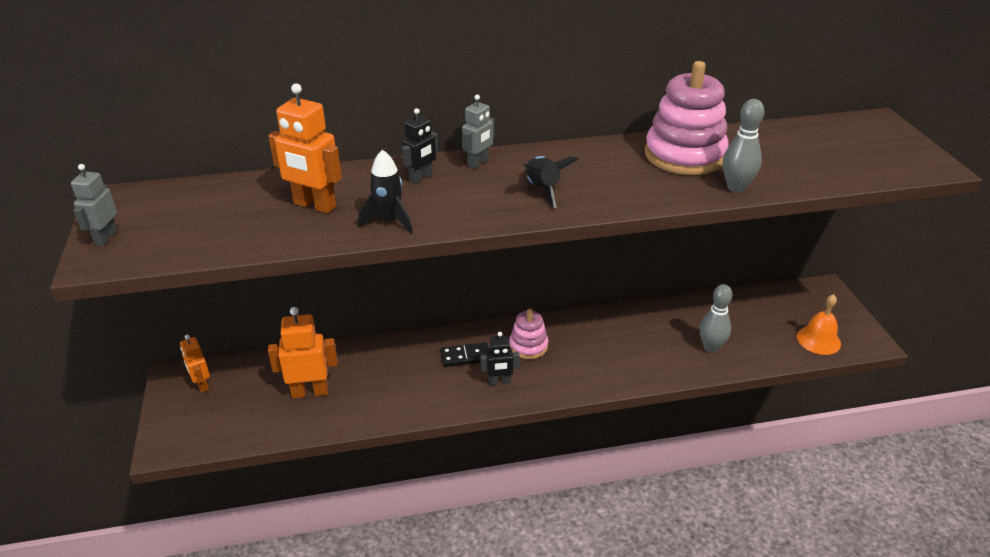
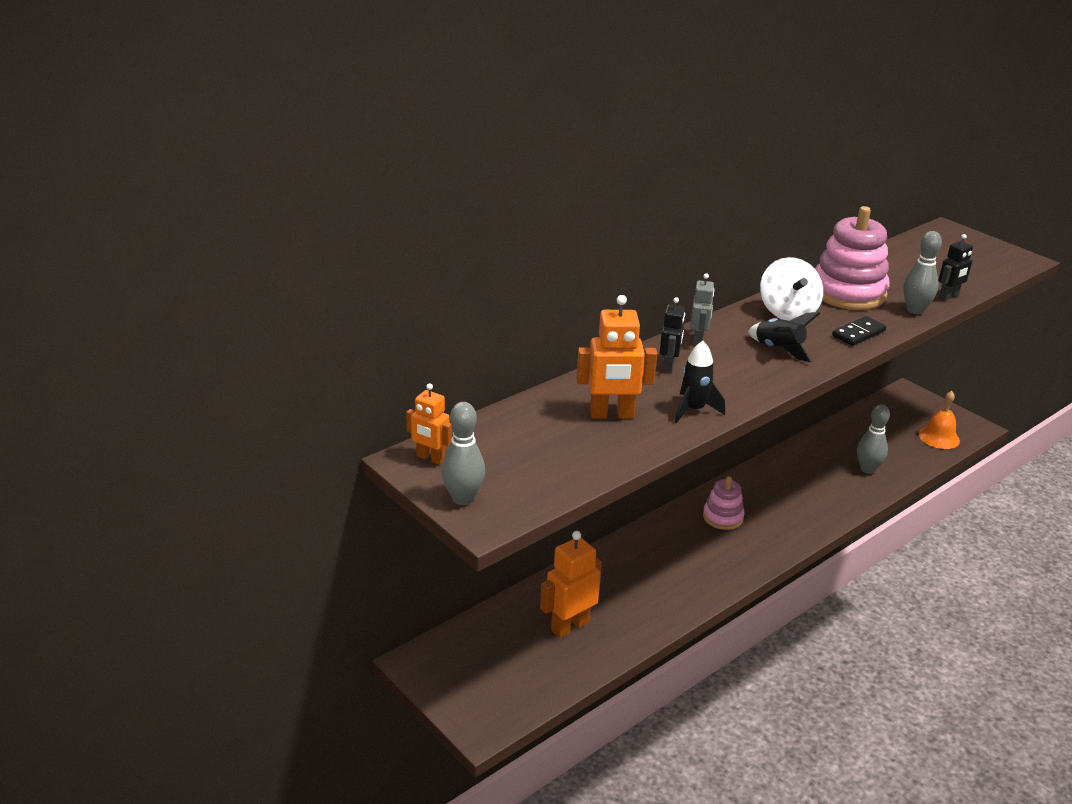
camera: 30 degrees left, 5 degrees down
grey robot [71,164,118,246] -> grey bowling pin [441,402,485,505]
orange robot [180,334,210,393] -> orange robot moved to [406,383,452,465]
black domino [440,342,488,367] -> black domino moved to [832,316,886,346]
black robot [481,332,520,386] -> black robot moved to [939,234,973,301]
none -> white spinning top [760,257,823,321]

